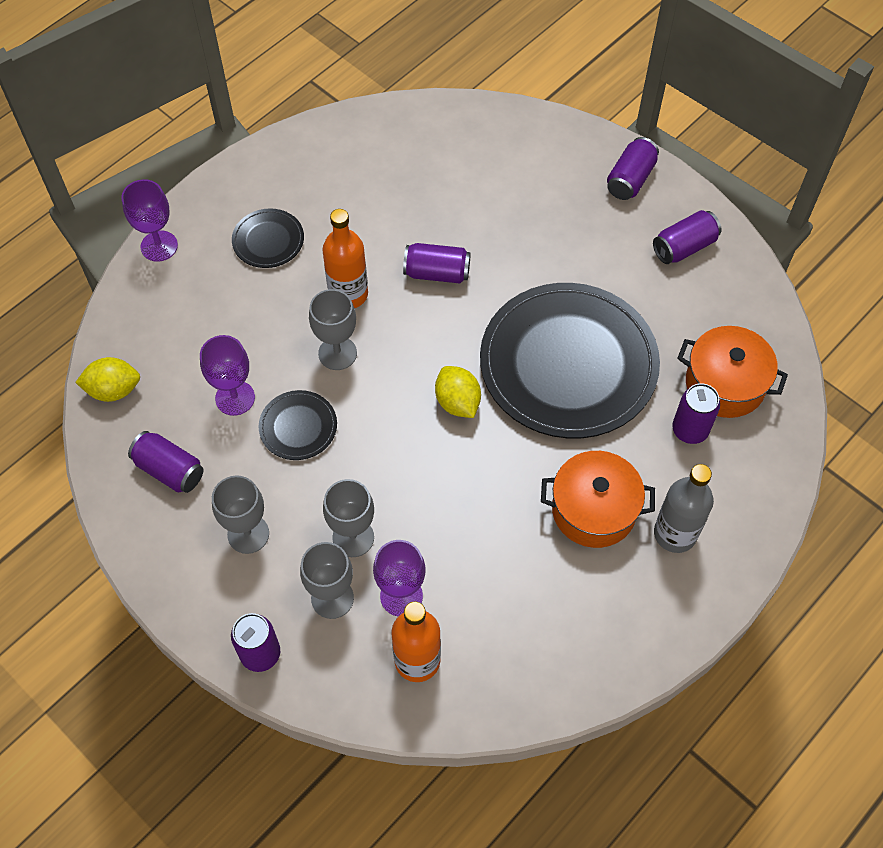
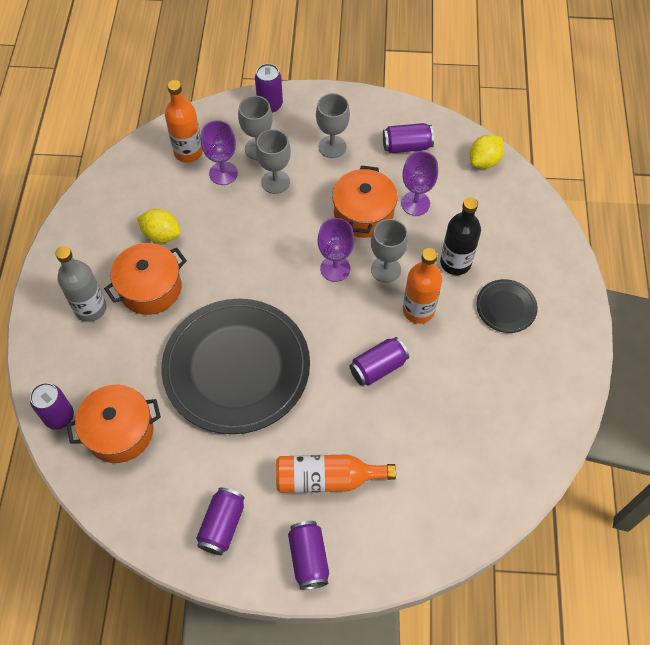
camera: 140 degrees right, 0 degrees up
purple goblet [121,179,178,262] -> purple goblet moved to [318,218,354,282]
black plate [259,390,337,460] -> orange pot [332,165,398,238]
yellow lemon [435,366,481,418] -> yellow lemon moved to [137,209,181,243]
purple can [672,383,720,444] -> purple can moved to [30,383,74,430]
none -> orange bottle [276,455,396,493]
none -> black bottle [440,197,481,275]

